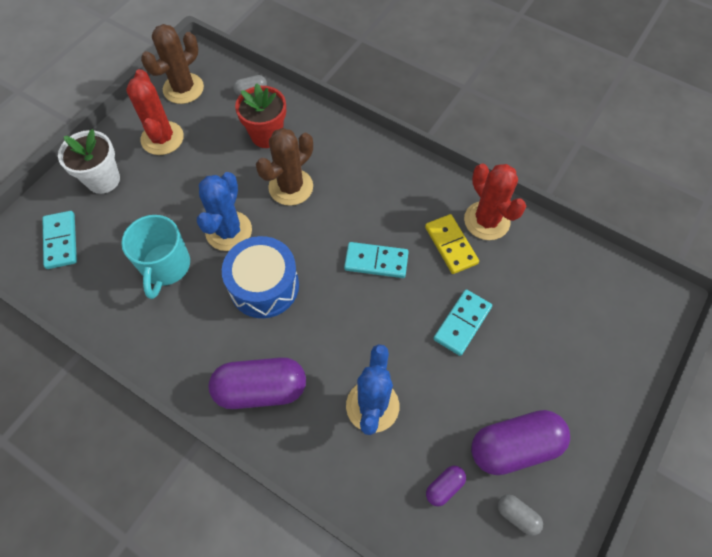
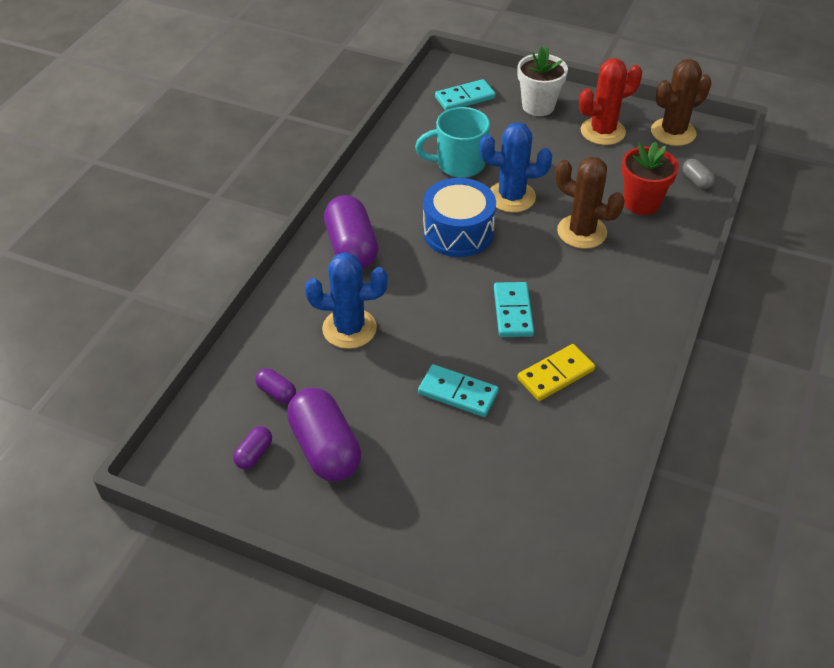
camera: 80 degrees right, 15 degrees down
brown cactus [141,24,204,104] -> brown cactus turned 60 degrees counterclockwise [651,59,711,146]
red cactus [464,164,526,240] -> none
grey capsule [498,494,543,536] -> purple capsule [233,426,272,469]

